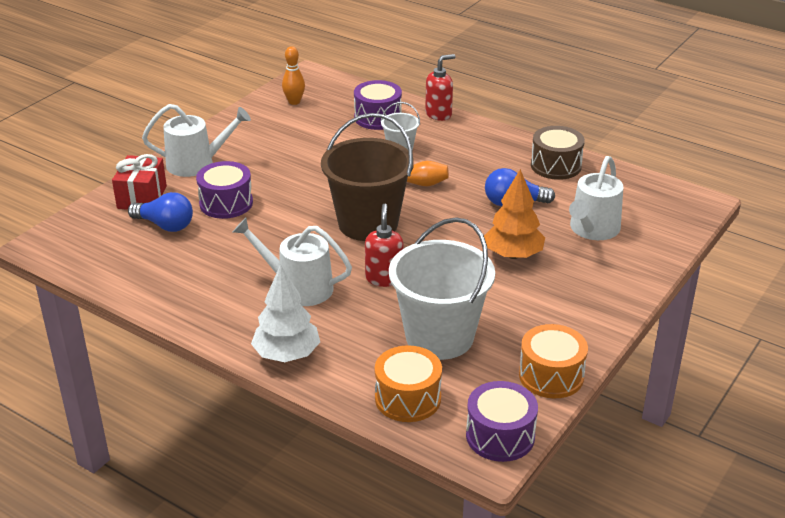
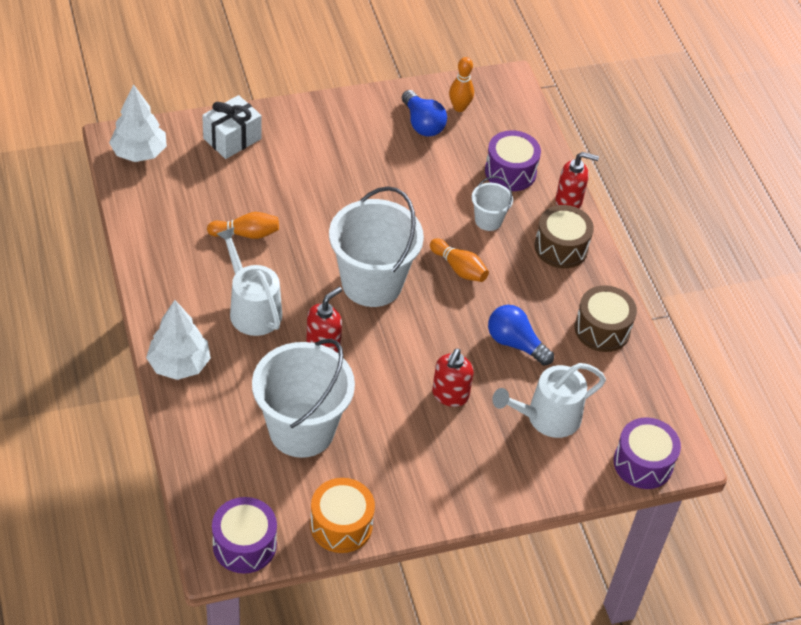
camera: 35 degrees right, 15 degrees up
red gift [112,154,167,210] -> white gift [202,95,262,159]
blue light bulb [128,192,193,232] -> blue light bulb moved to [402,90,447,137]
white watering can [142,104,251,177] -> none
purple drum [196,161,253,219] -> purple drum moved to [614,417,681,489]
brown bucket [321,113,414,241] -> white bucket [329,186,424,307]
orange drum [375,345,442,422] -> none
orange tree [484,169,545,259] -> red soap dispenser [432,348,474,407]
none -> white tree [109,84,167,162]
none -> orange bowling pin [207,212,279,239]
none -> brown drum [534,205,594,268]

